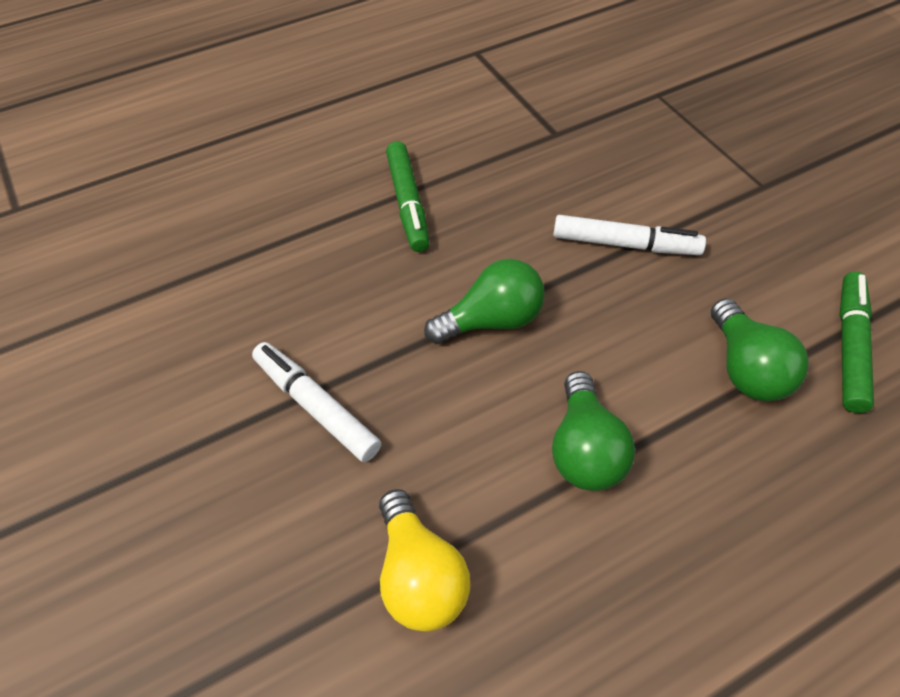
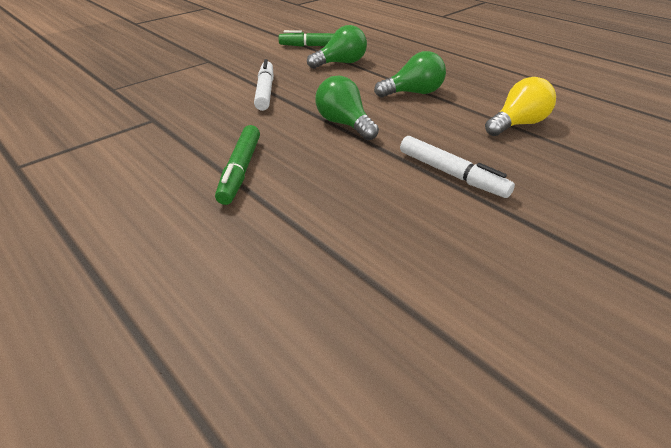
camera: 105 degrees left, 15 degrees down
white marker [252,342,381,462] -> white marker turned 75 degrees counterclockwise [400,136,515,198]
green marker [386,142,430,252] -> green marker turned 120 degrees clockwise [215,125,260,205]

